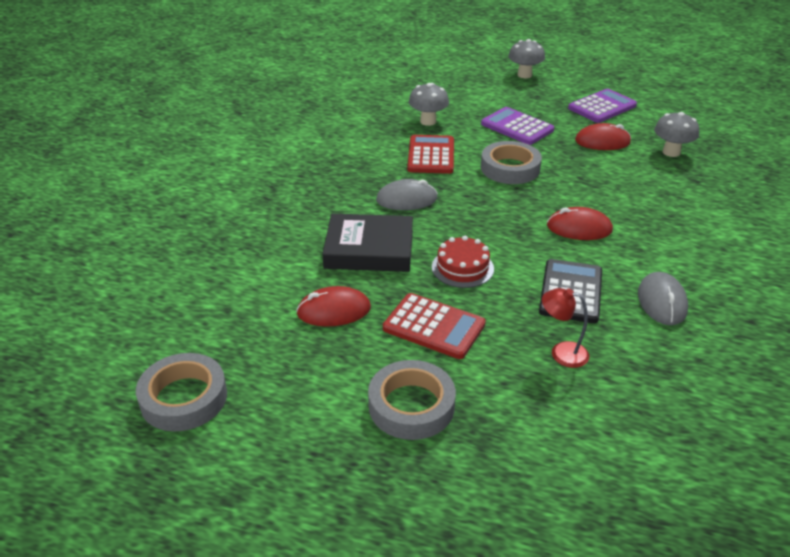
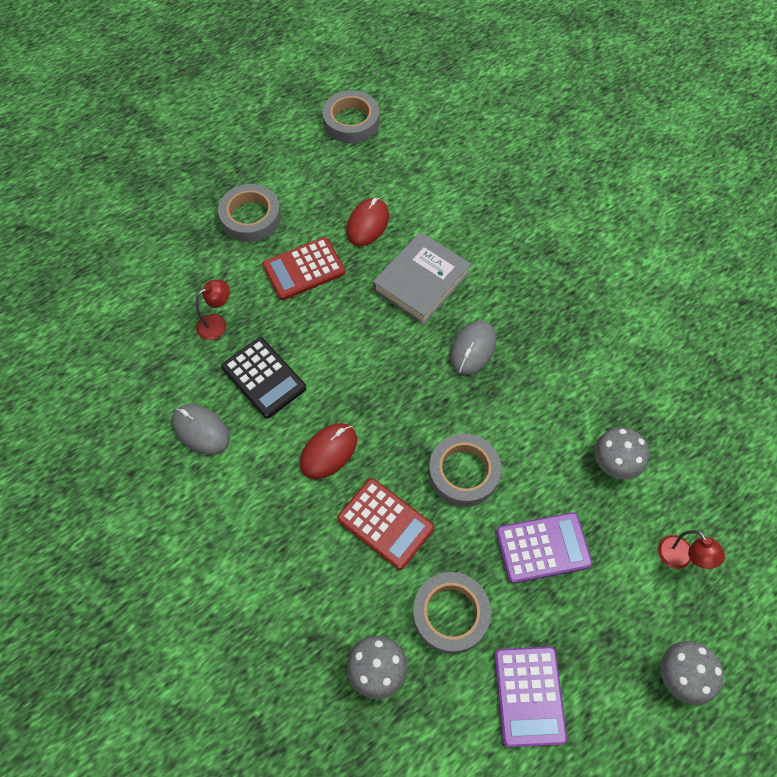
camera: 125 degrees right, 25 degrees up
black book [322,213,413,272] -> grey book [373,232,471,325]
red calculator [407,135,454,174] -> red calculator moved to [337,478,434,570]
red cake [432,236,494,288] -> none
red mouse [575,123,631,150] -> grey tape [413,572,491,654]
none -> red lamp [658,530,725,569]

